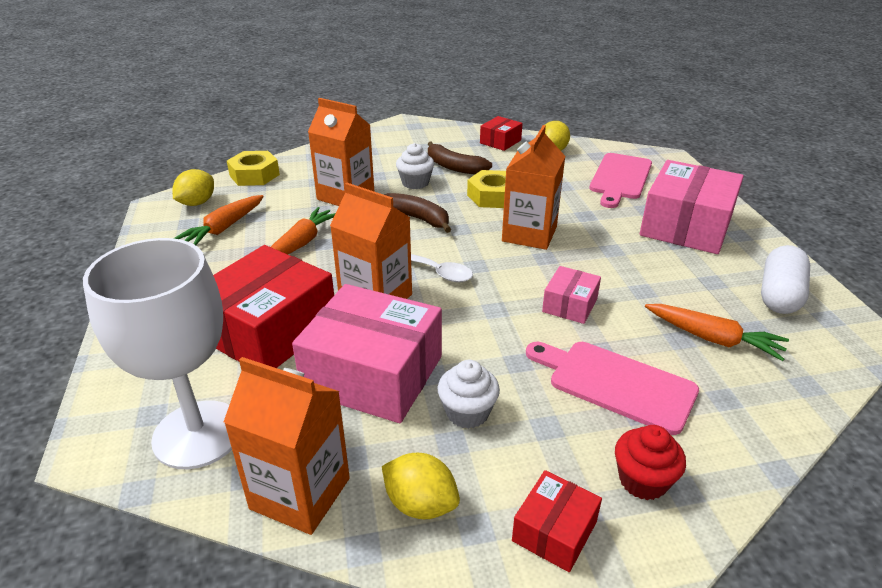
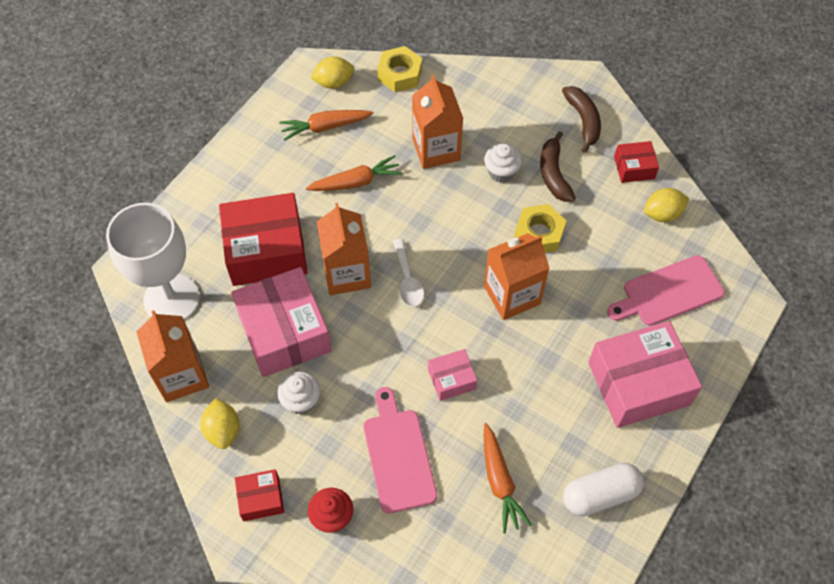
camera: 45 degrees right, 25 degrees up
brown banana [384,193,451,233] -> brown banana moved to [562,86,601,153]

